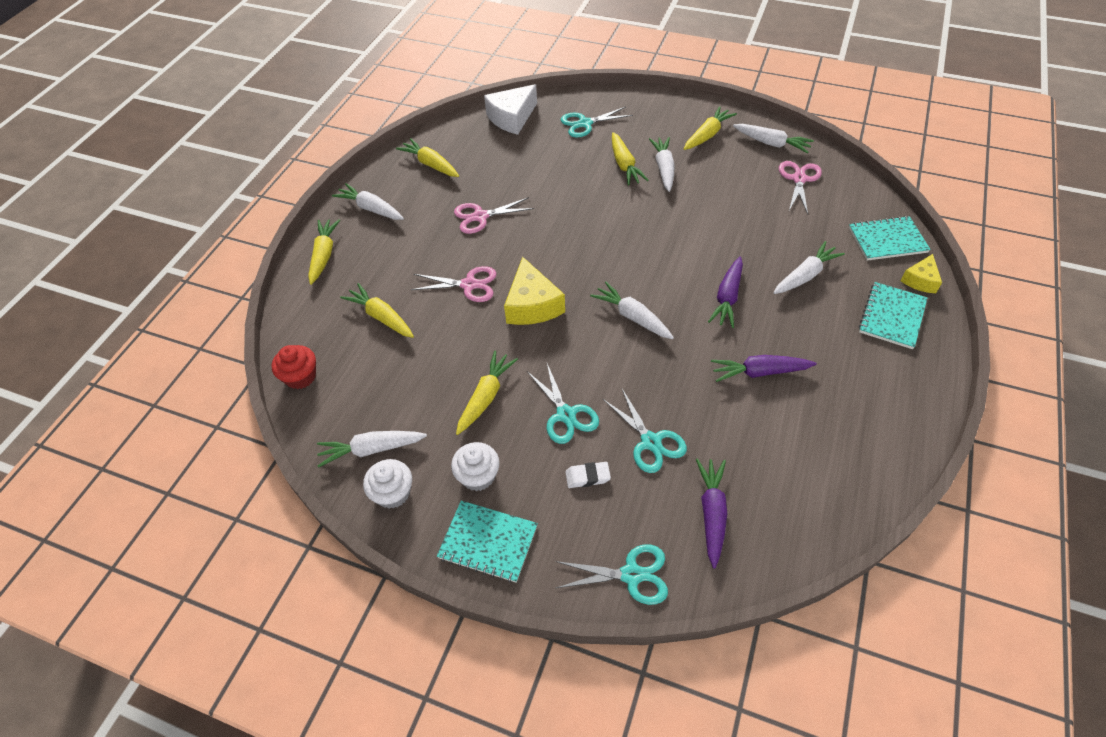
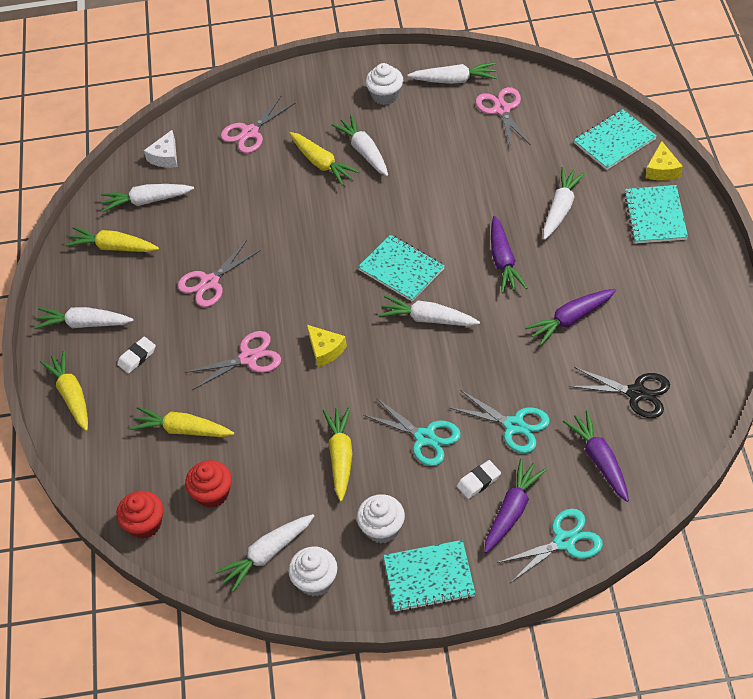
camera: 25 degrees left, 0 degrees up
white cheese [484,84,537,135] -> white cheese [144,130,177,168], size x0.59
yellow cheese [504,257,565,325] -> yellow cheese [307,325,347,367], size x0.59
turquoise scissors [561,107,633,137] -> pink scissors [221,95,295,153]
yellow carrot [684,106,737,150] -> white cupcake [365,63,403,105]
none -> white carrot [101,184,194,212]
none -> white eraser [117,337,156,374]
none -> red cupcake [185,460,232,508]
none -> turquoise notebook [358,234,445,302]
none -> purple carrot [484,458,547,553]
none -> black scissors [568,367,670,418]

